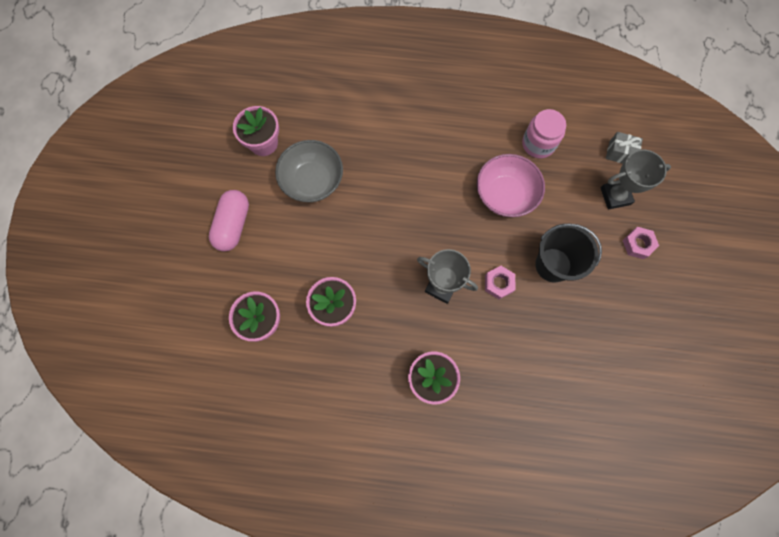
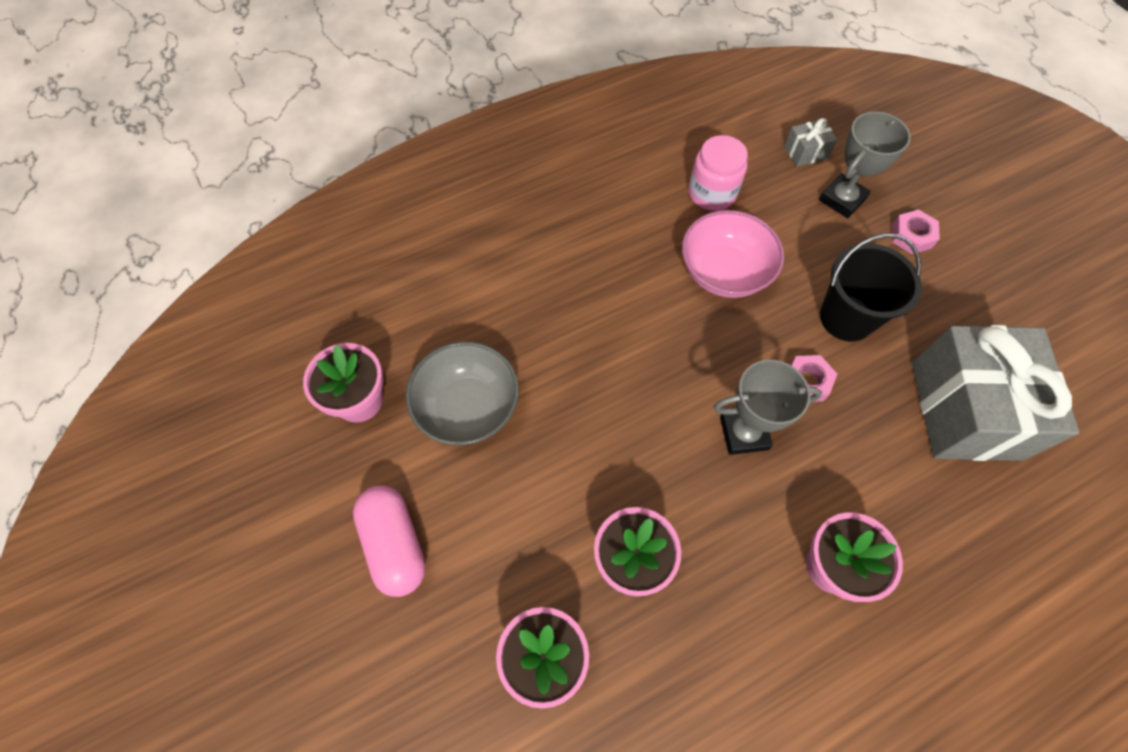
camera: 35 degrees left, 10 degrees down
none -> grey gift [912,325,1079,461]

